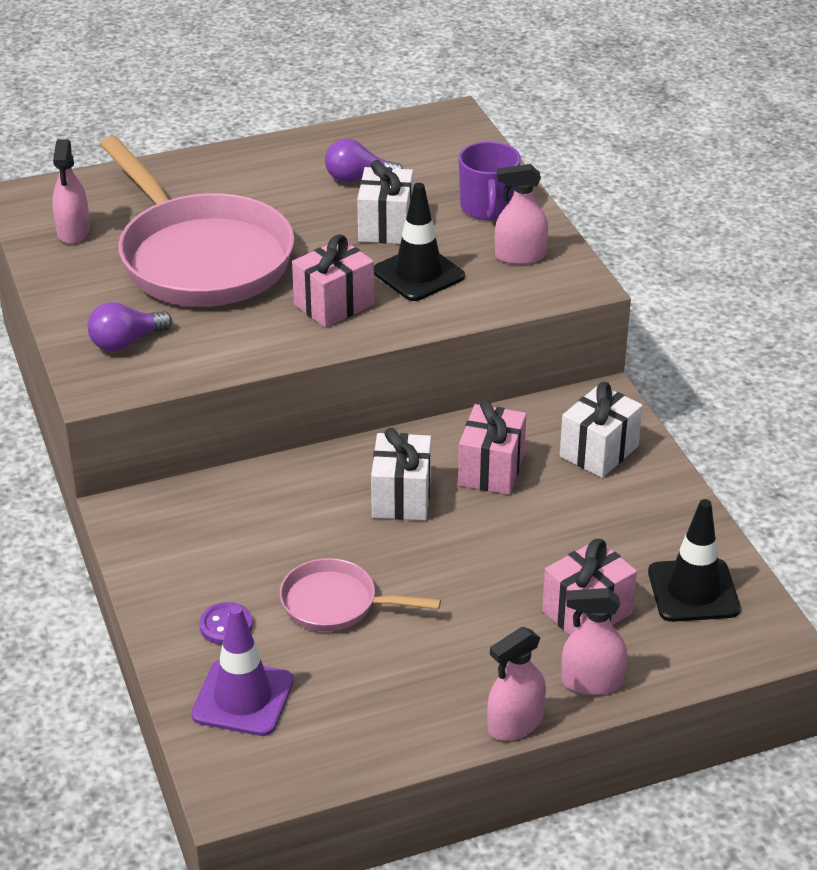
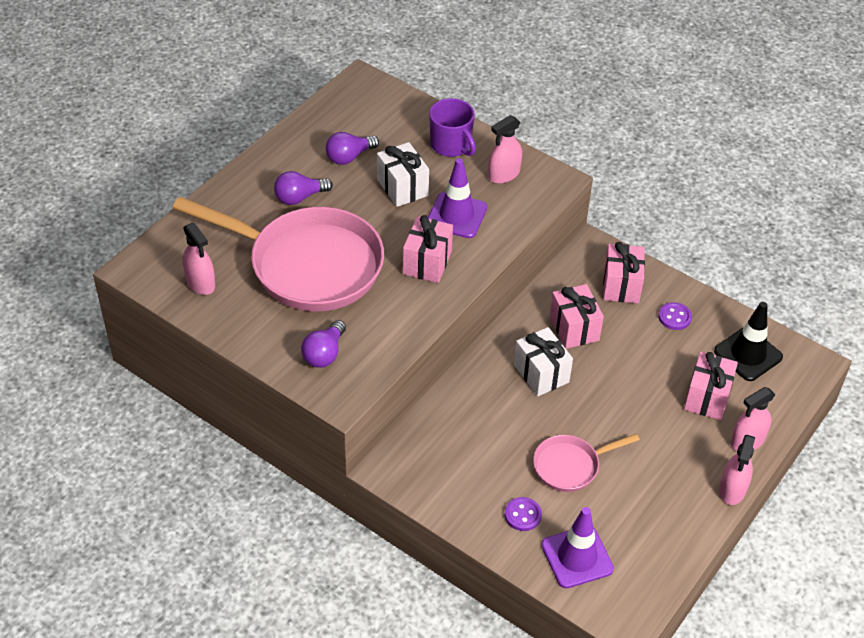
camera: 35 degrees left, 10 degrees up
black traffic cone [374,183,465,301] -> purple traffic cone [428,158,487,238]
white gift [560,382,643,478] -> pink gift [603,242,645,303]
none -> purple light bulb [274,171,333,205]
none -> purple button [658,302,692,330]

